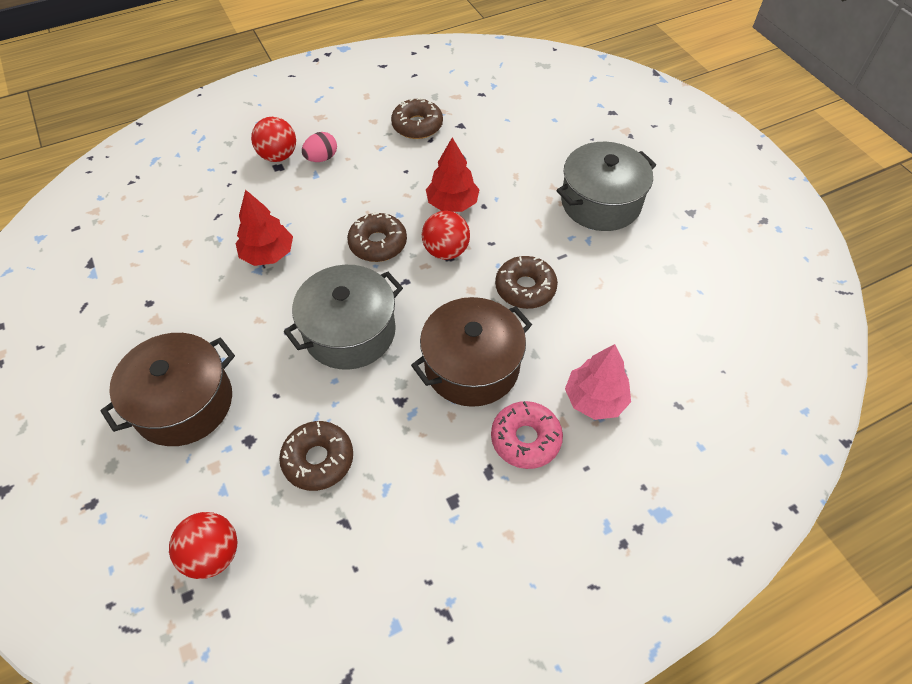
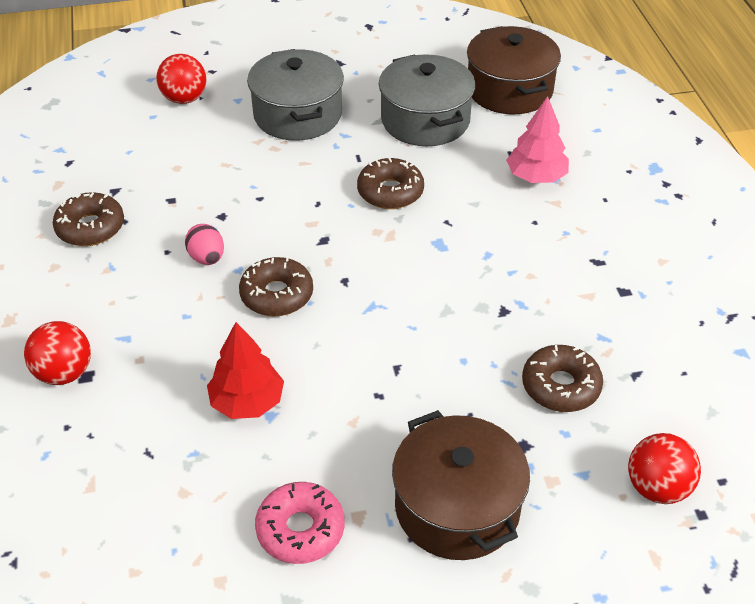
camera: 75 degrees left, 10 degrees down
grey pot [284,265,403,370] -> grey pot moved to [379,54,476,146]
pink egg [302,132,337,162] -> pink egg moved to [185,224,224,265]
brown pot [411,297,532,407] -> brown pot moved to [467,26,561,114]
red ball [422,211,470,260] -> red ball moved to [156,54,207,104]
red tree [426,137,480,212] -> none
pink donut [491,401,563,469] -> pink donut moved to [255,482,345,564]

